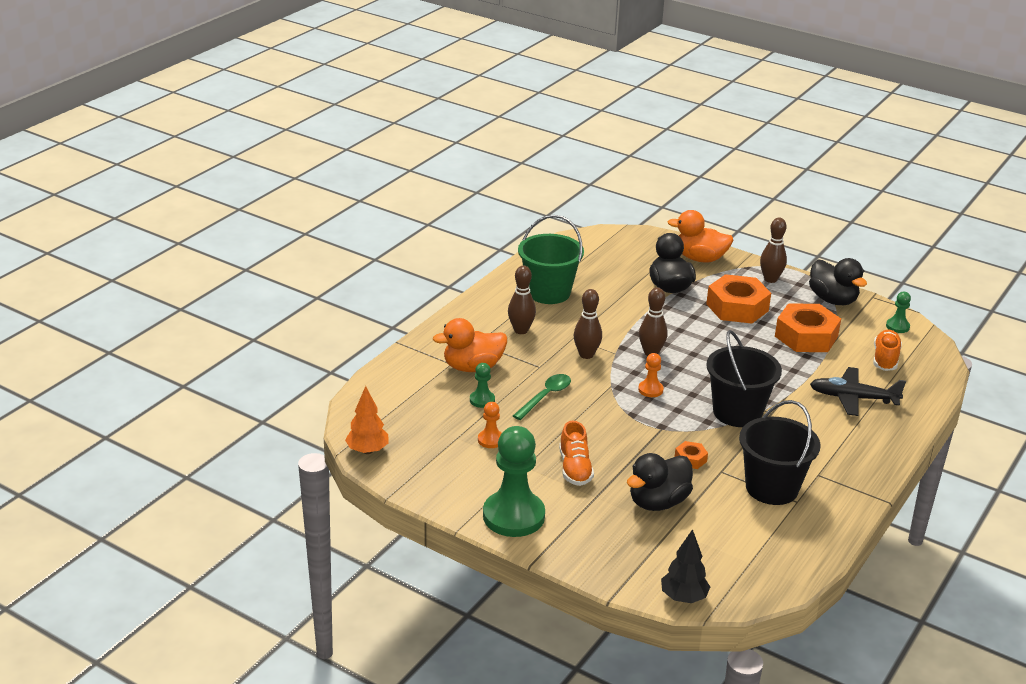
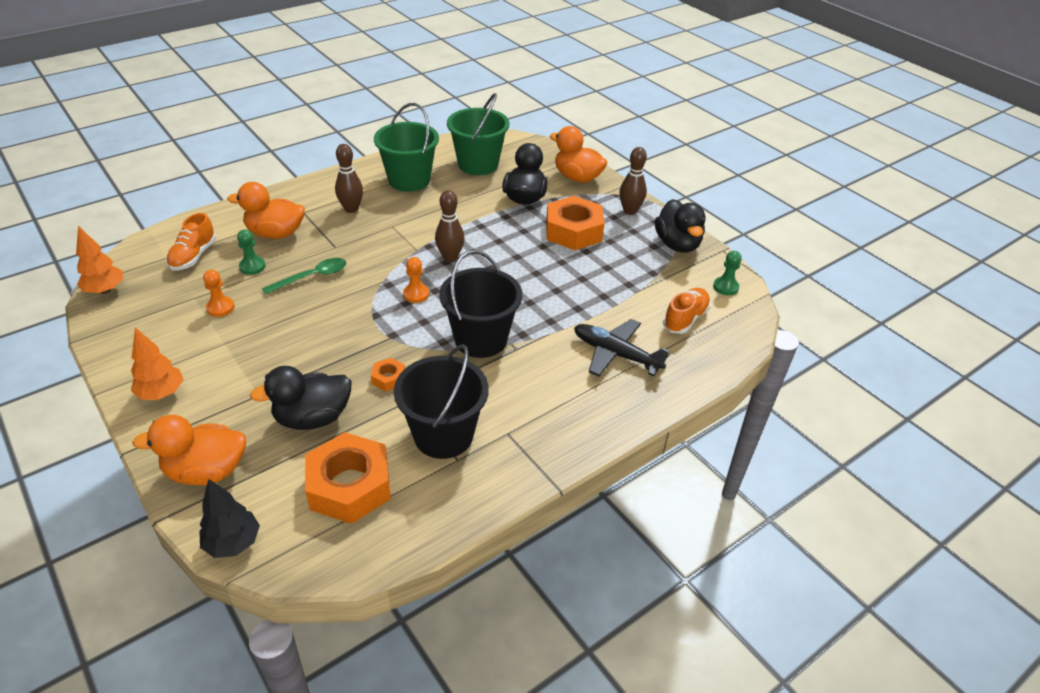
camera: 20 degrees right, 10 degrees up
green pawn [483,426,545,537] -> orange tree [131,327,184,400]
orange shoe [559,421,594,486] -> orange shoe moved to [166,213,216,270]
brown bowling pin [574,289,602,359] -> none
orange nut [775,303,841,352] -> orange nut moved to [305,432,391,524]
none -> orange duck [132,415,246,485]
none -> green bucket [447,93,509,175]

